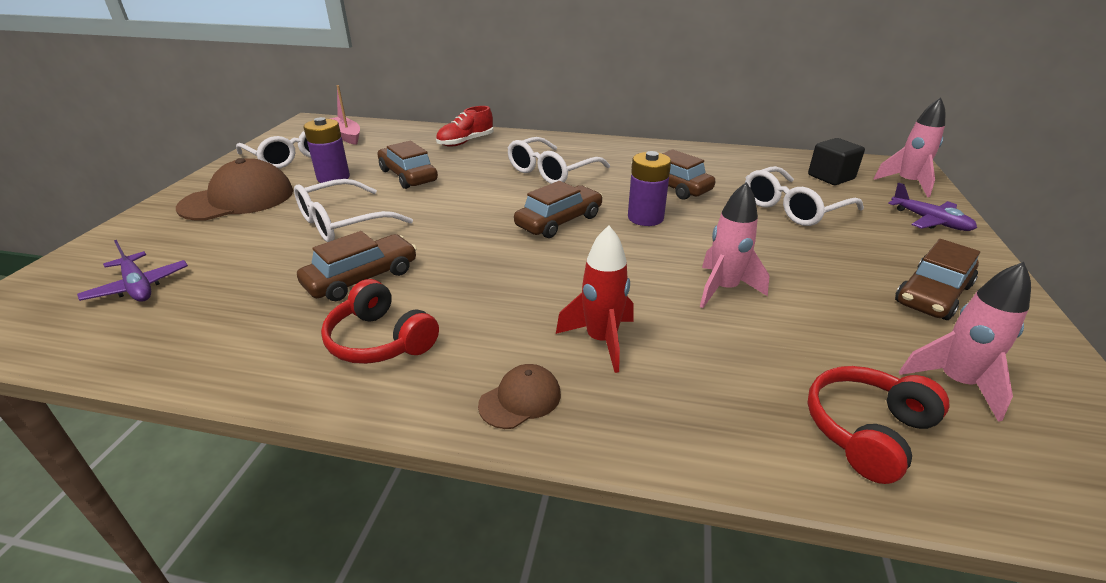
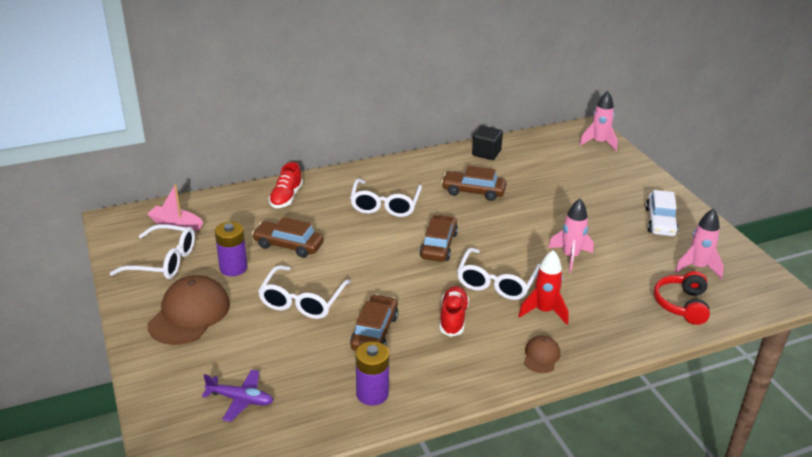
camera: 35 degrees left, 0 degrees up
red headphones [321,279,439,364] -> none
purple battery [628,151,671,226] -> purple battery moved to [356,341,389,406]
white glasses [745,166,864,226] -> white glasses moved to [457,248,540,300]
black cube [808,138,865,185] -> black cube moved to [472,126,503,160]
purple plane [888,183,977,231] -> none
brown car [895,239,980,320] -> white car [645,190,679,236]
none -> red shoe [439,286,469,337]

